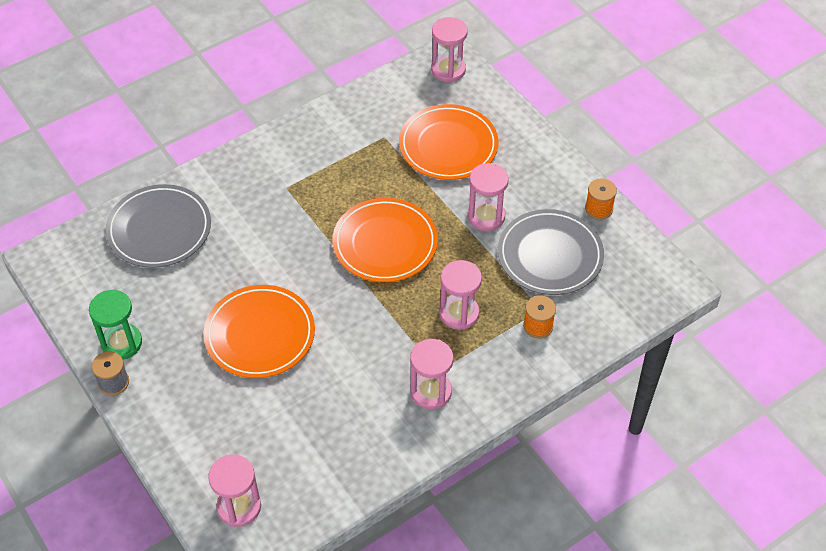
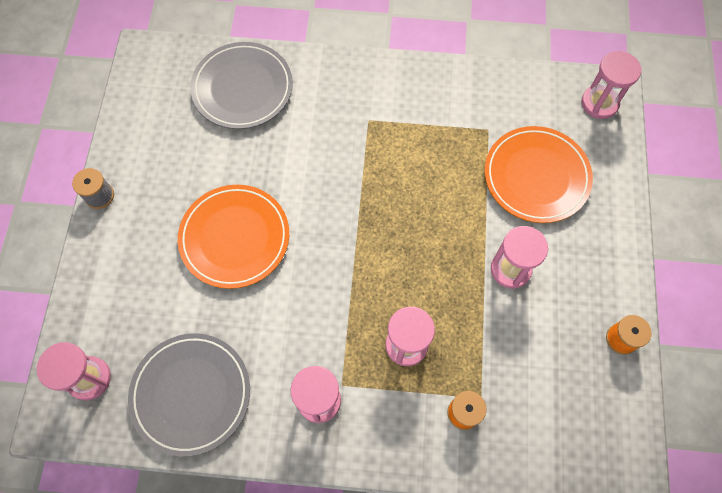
camera: 40 degrees right, 15 degrees up
green hourglass [89,289,142,359] -> none
orange plate [332,198,438,282] -> none
grey plate [498,209,604,295] -> grey plate moved to [128,333,250,457]

